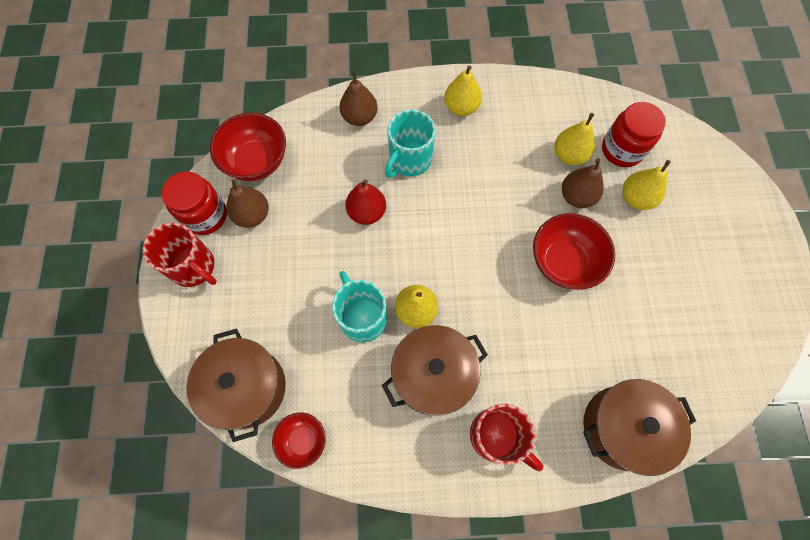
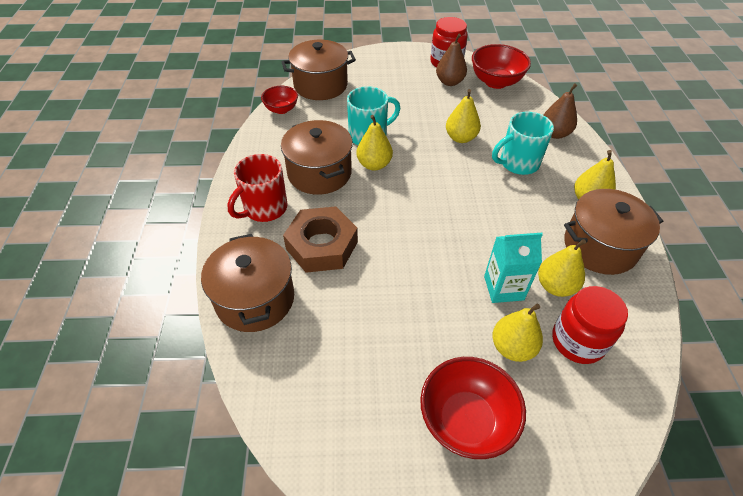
camera: 90 degrees right, 20 degrees down
red mug [143,222,217,287] -> none
red pear [346,179,386,225] -> yellow pear [446,89,481,143]
turquoise mug [385,109,435,178] -> turquoise mug turned 60 degrees counterclockwise [492,111,554,175]
red bowl [533,213,615,290] -> red bowl moved to [420,357,526,459]
brown pear [562,158,604,208] -> turquoise carton [484,233,543,303]
none -> brown nut [283,206,358,273]
none -> brown pot [564,189,663,275]

